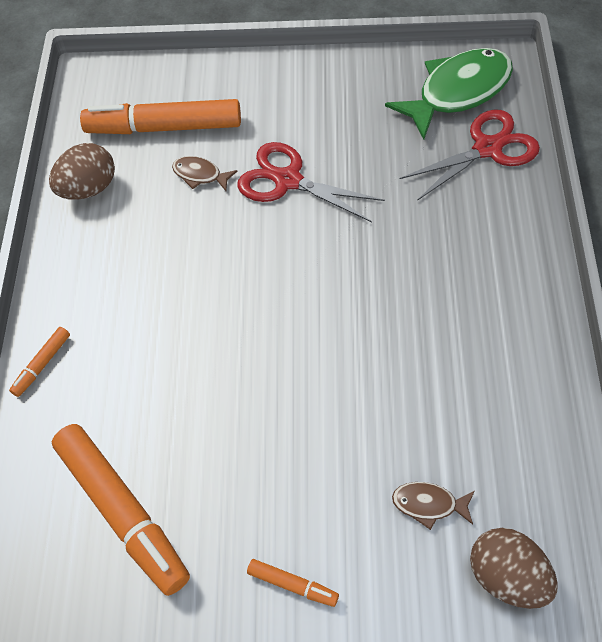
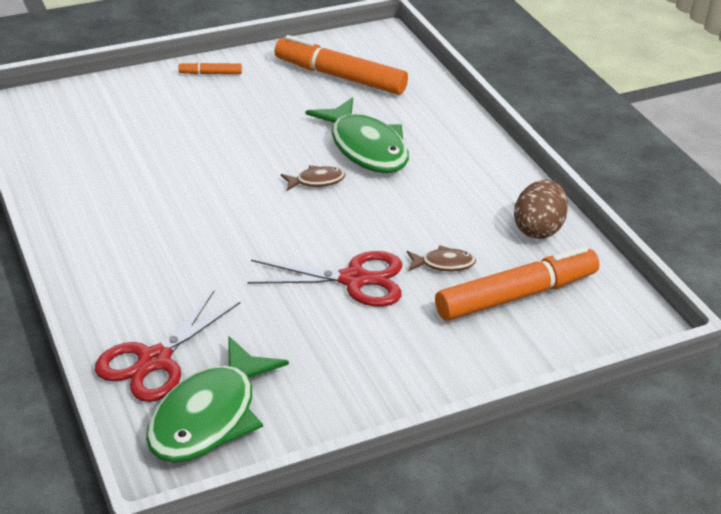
camera: 150 degrees right, 20 degrees down
orange marker [9,327,70,397] -> none
brown fish [392,482,475,530] -> brown fish moved to [281,165,345,191]
brown egg [470,528,558,609] -> none
none -> green fish [305,97,409,173]

